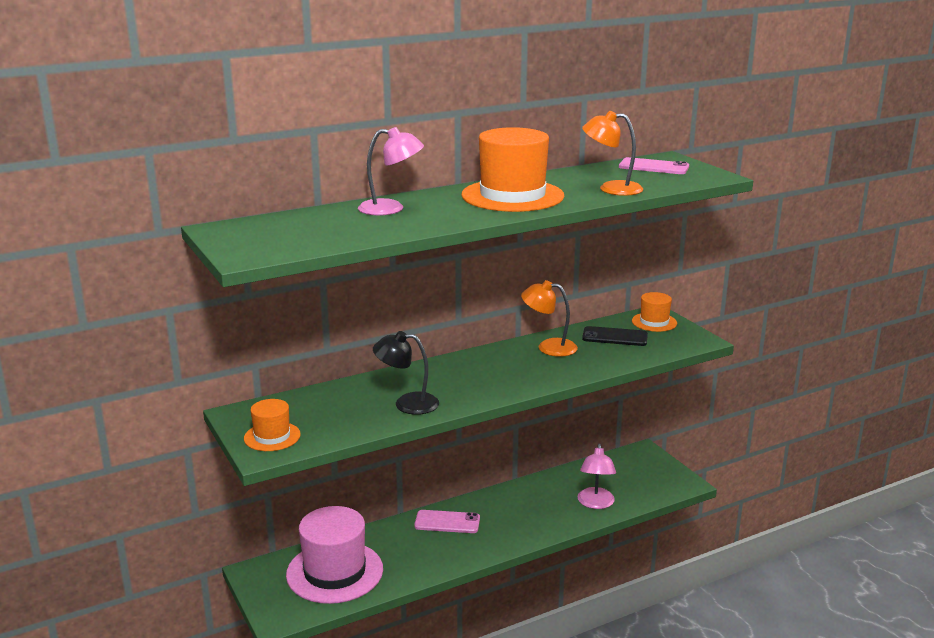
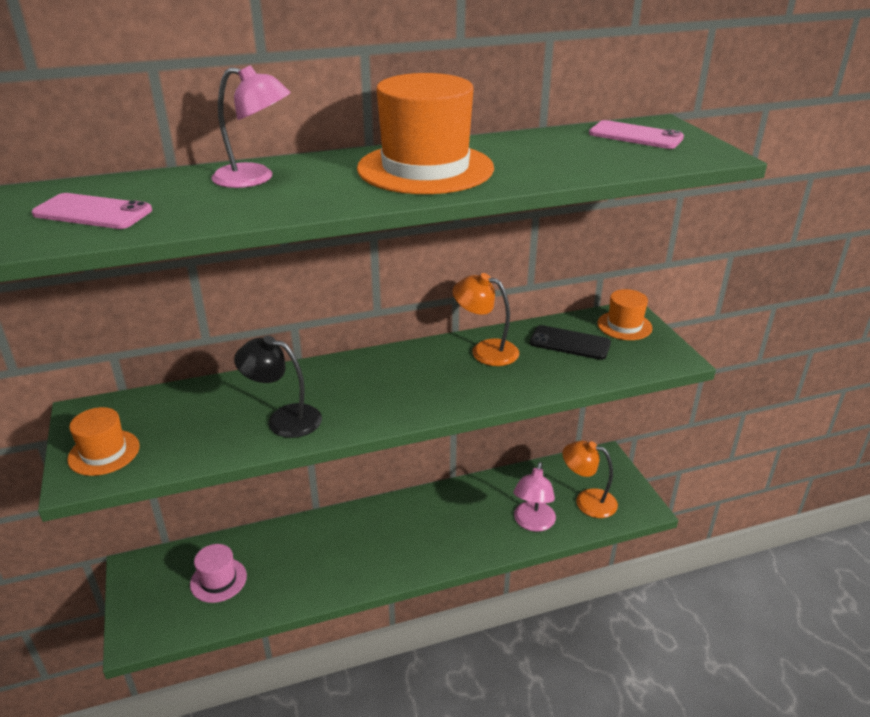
camera: 10 degrees right, 10 degrees up
pink hat [286,506,383,604] -> pink hat [190,544,247,603], size x0.52
pink phone [414,510,480,533] -> pink phone moved to [32,193,152,229]
orange lamp [582,111,643,196] -> orange lamp moved to [563,441,618,518]

